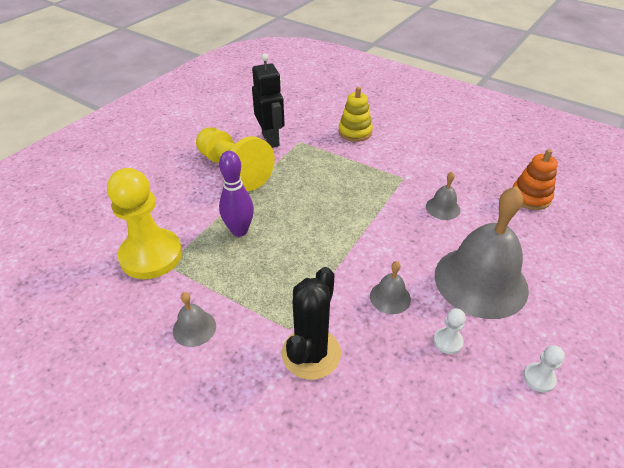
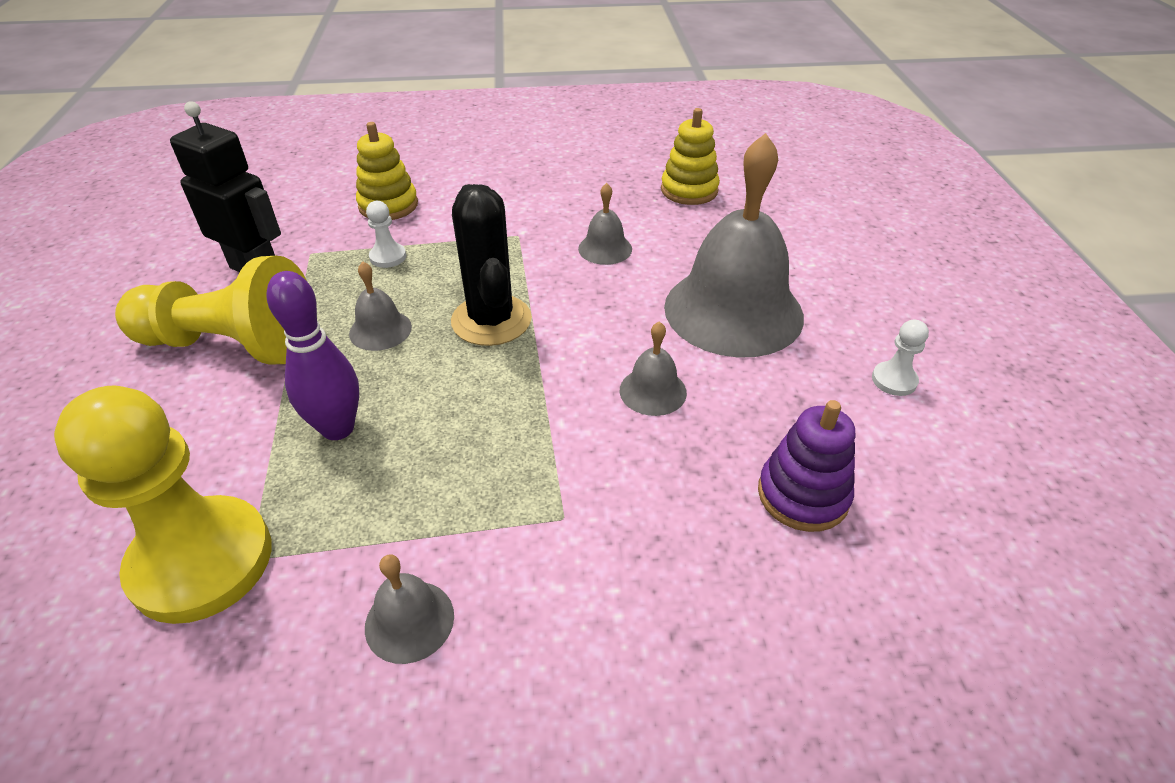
camera: 40 degrees left, 0 degrees up
black cactus [282,267,341,380] -> black cactus moved to [451,184,532,346]
white pawn [433,308,466,354] -> white pawn moved to [366,201,406,268]
orange stacking toy [513,149,558,210] -> yellow stacking toy [661,108,720,205]
none -> grey bell [349,261,412,351]
none -> purple stacking toy [758,400,855,532]

